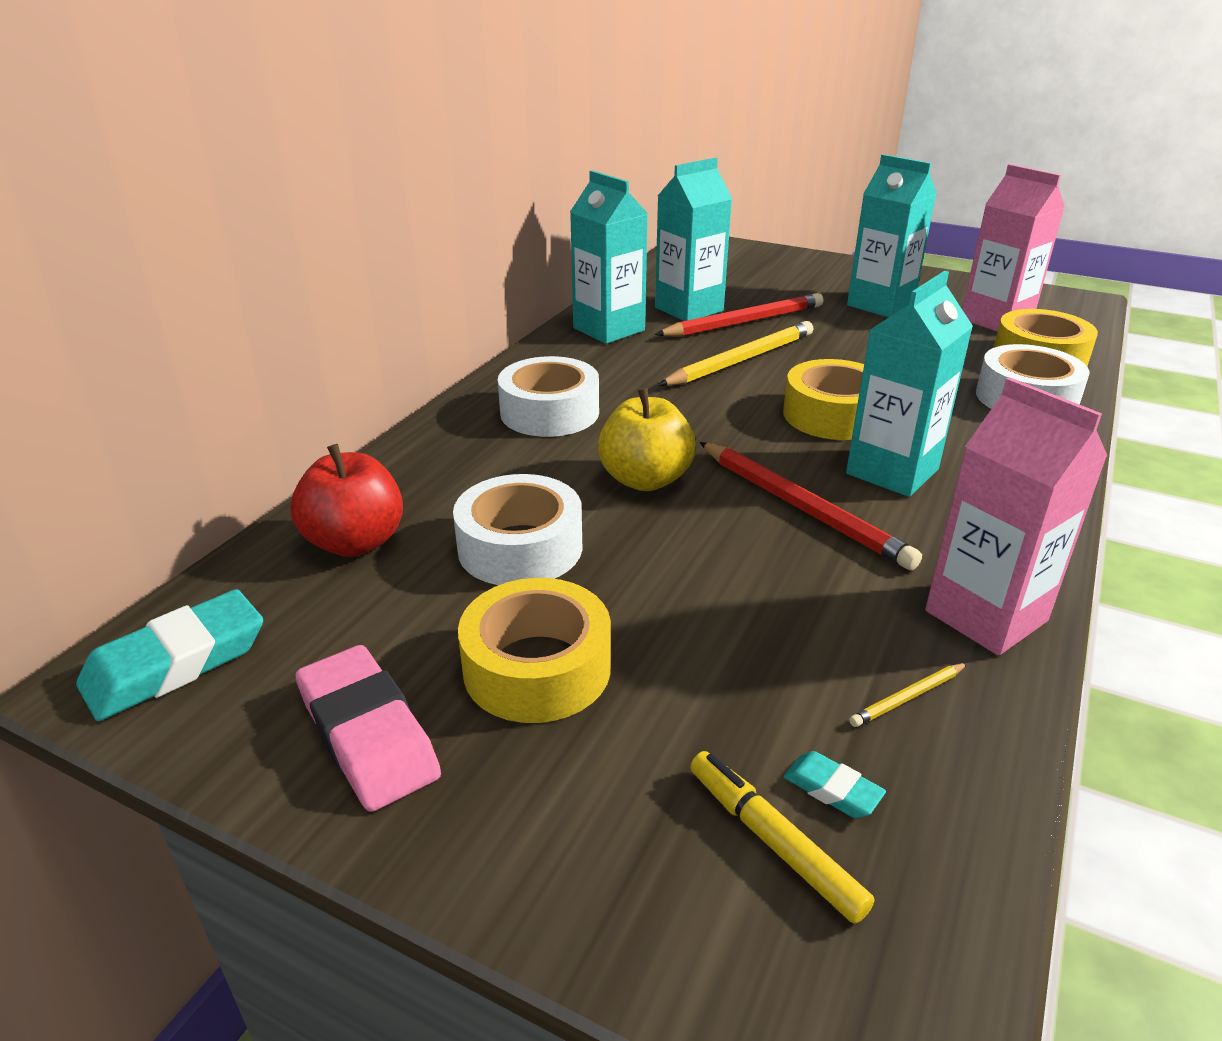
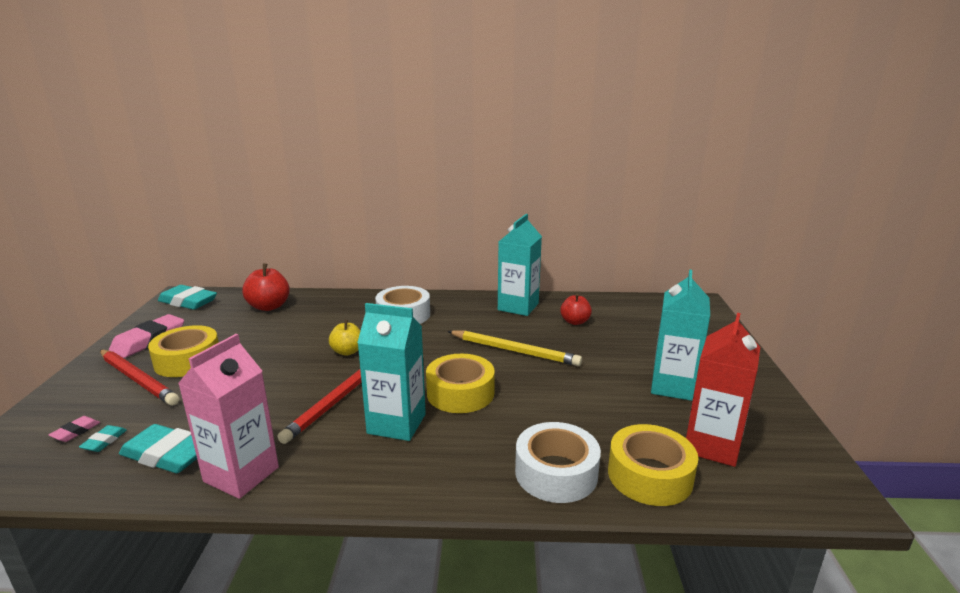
camera: 65 degrees right, 10 degrees down
white tape [453,474,582,585] -> none
yellow apple [598,388,696,491] -> yellow apple [329,320,360,356], size x0.66
turquoise carton [655,158,732,321] -> red apple [560,294,592,325]
red pencil [655,293,823,337] -> red pencil moved to [100,350,179,406]
yellow marker [690,751,875,924] -> pink eraser [49,416,100,442]
yellow pencil [849,663,968,727] -> turquoise eraser [119,424,197,473]
pink carton [962,164,1065,332] -> red carton [686,313,760,467]

